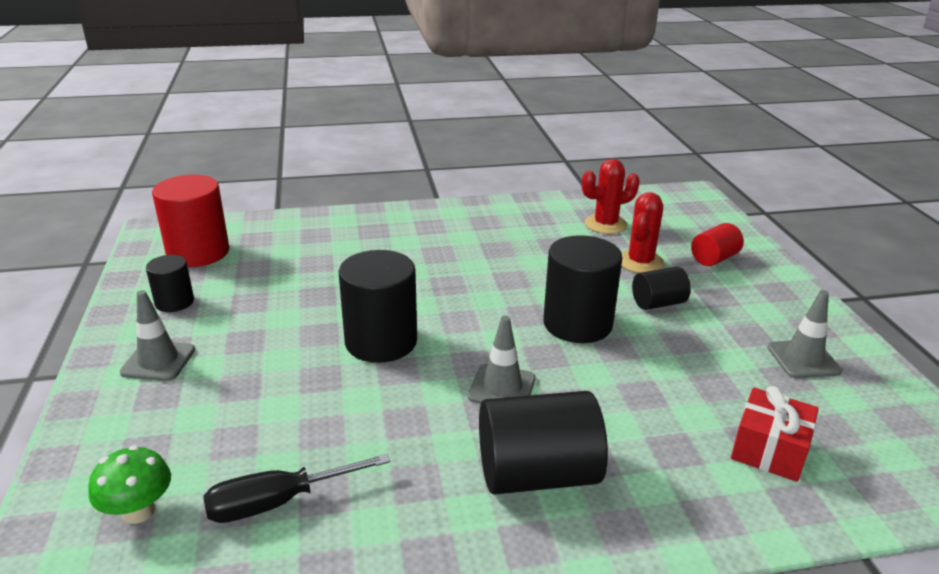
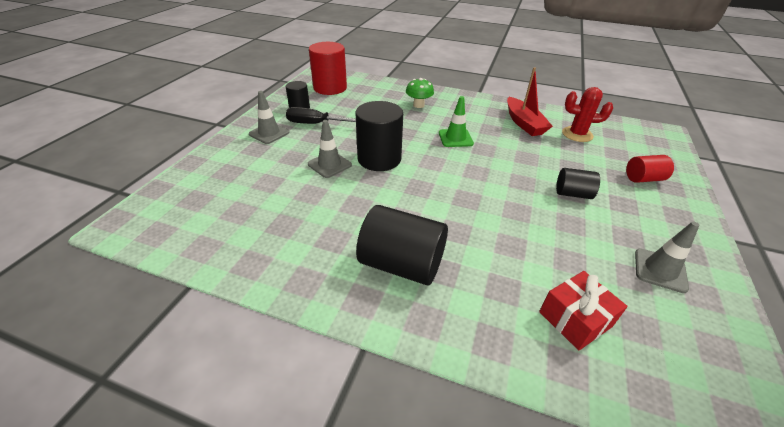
camera: 30 degrees right, 10 degrees up
green mushroom [88,445,171,524] -> green mushroom moved to [406,78,434,108]
black screwdriver [203,454,390,523] -> black screwdriver moved to [286,107,356,124]
grey traffic cone [468,315,536,404] -> grey traffic cone moved to [308,120,352,178]
black cylinder [543,235,622,343] -> none
red cactus [621,192,664,273] -> none
none -> green traffic cone [439,96,474,147]
none -> red boat [507,67,553,136]

